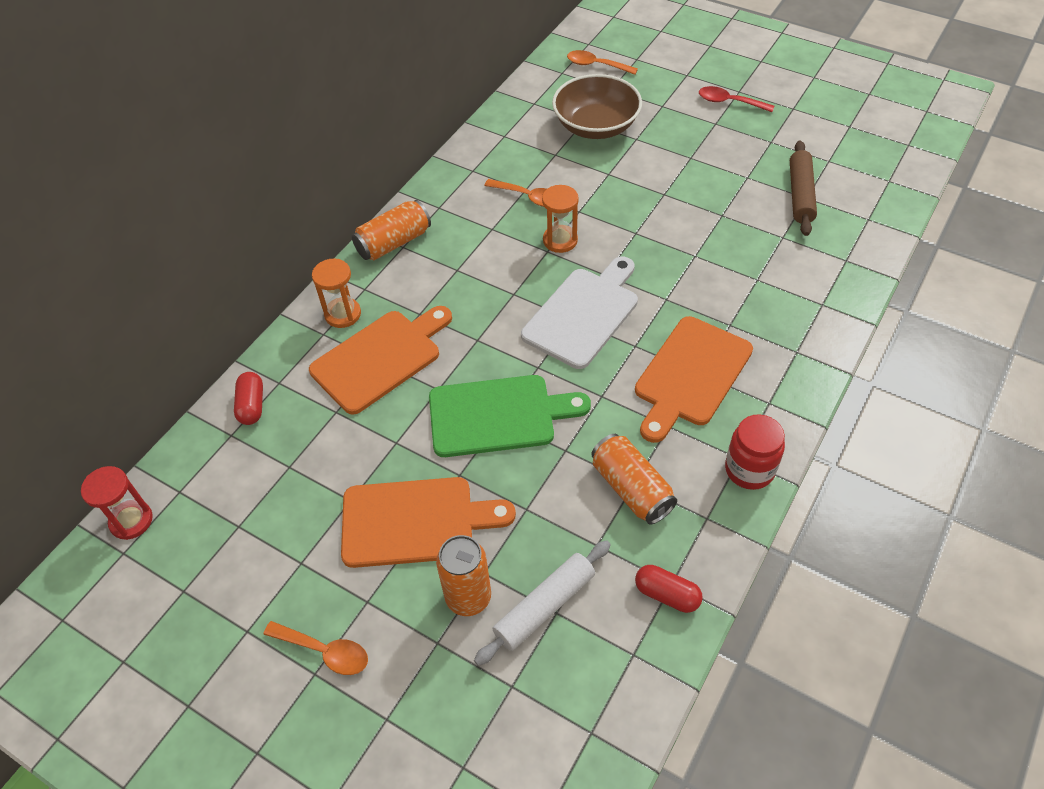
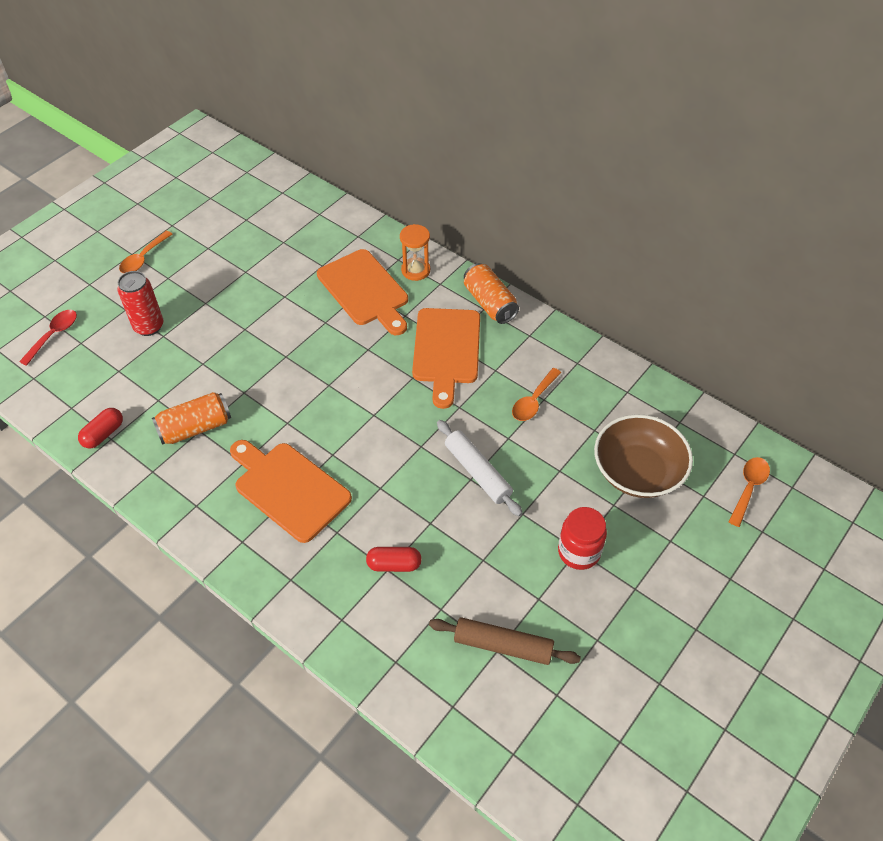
camera: 95 degrees right, 0 degrees up
red hourglass [81,466,153,540] -> none
red capsule [234,372,263,425] -> red capsule moved to [366,547,422,572]
orange cutting board [341,477,516,568] -> orange cutting board moved to [412,308,480,409]
green cutting board [429,375,591,457] -> none
orange can [436,535,491,616] -> red can [117,271,163,336]
white rolling pin [474,540,611,666] -> white rolling pin moved to [437,420,523,516]
white cutting board [521,257,638,369] -> none
orange hourglass [542,185,579,253] -> none
red spoon [699,86,774,112] -> red spoon moved to [19,310,77,366]
red jar [725,414,785,490] -> red jar moved to [558,507,607,570]

